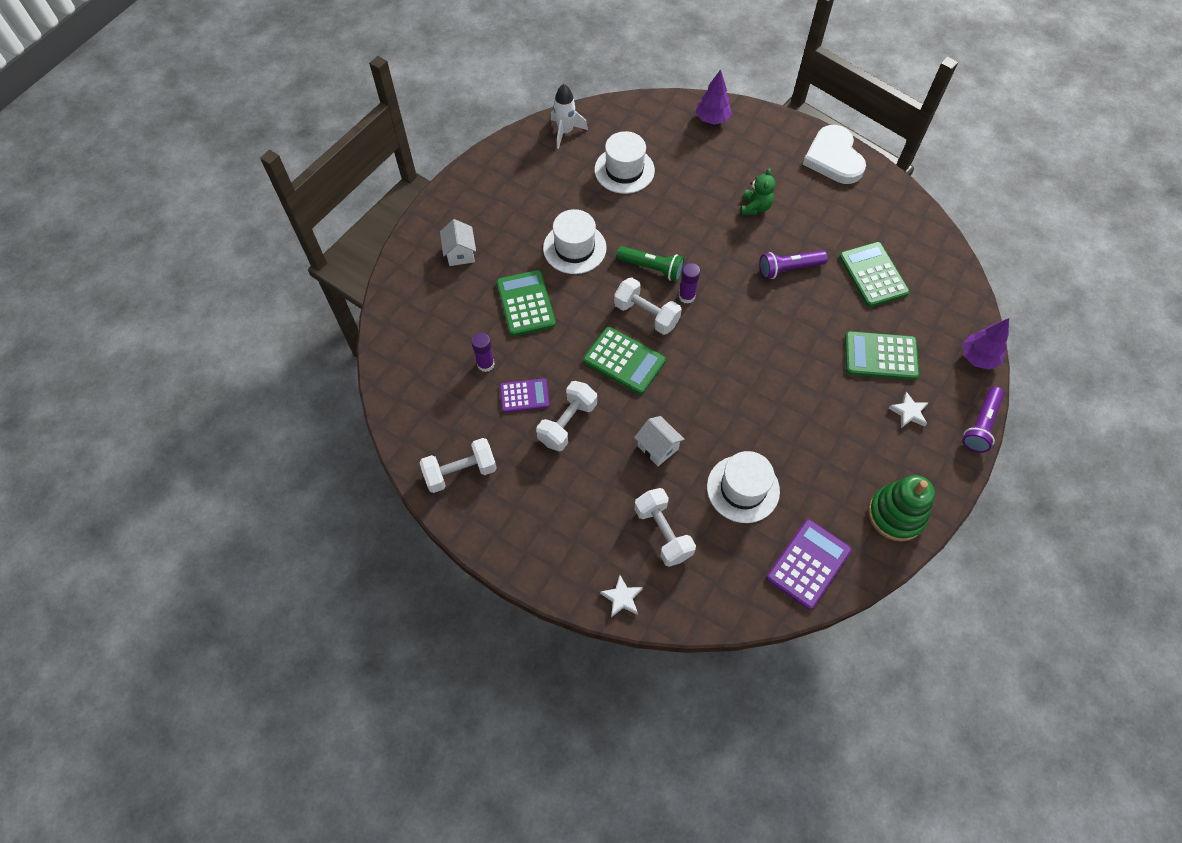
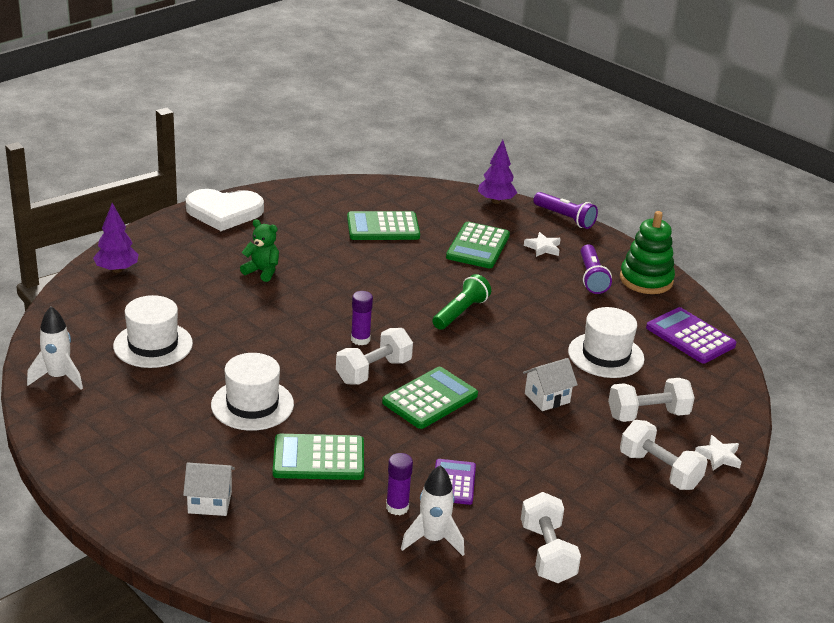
camera: 80 degrees left, 30 degrees down
white dumbbell [536,381,597,451] -> white dumbbell moved to [620,420,708,490]
green flashlight [617,246,684,281] -> green flashlight moved to [433,274,491,330]
purple flashlight [759,250,828,279] -> purple flashlight moved to [581,244,612,294]
none -> white rocket [401,465,464,556]

